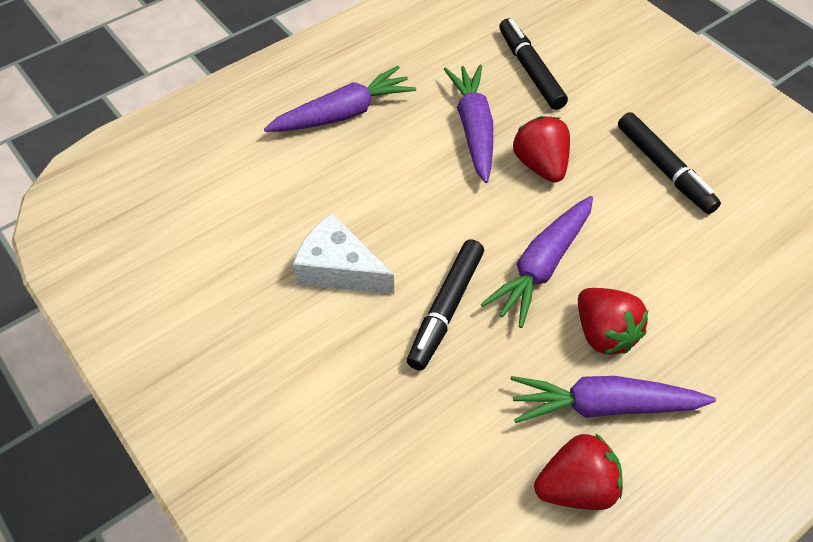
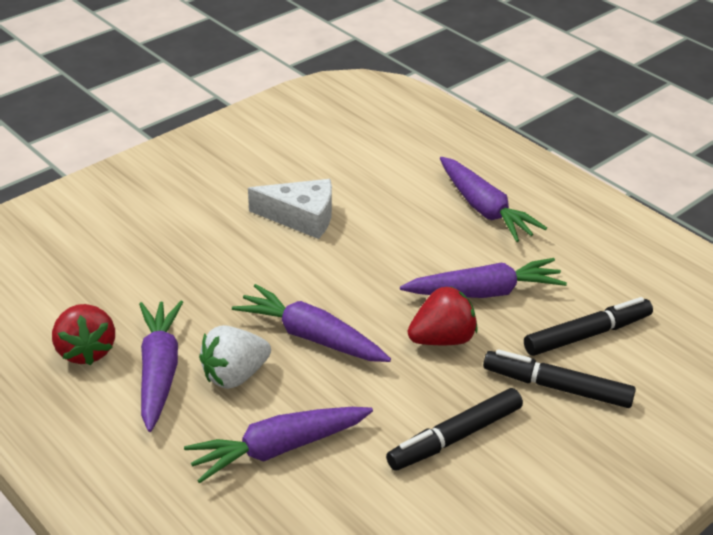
camera: 85 degrees right, 15 degrees down
white cheese [293,213,394,294] -> white cheese turned 75 degrees clockwise [248,179,332,239]
black marker [407,239,484,370] -> black marker moved to [483,349,636,408]
red strawberry [578,288,648,355] -> white strawberry [199,325,271,389]
none -> purple carrot [184,407,373,483]

